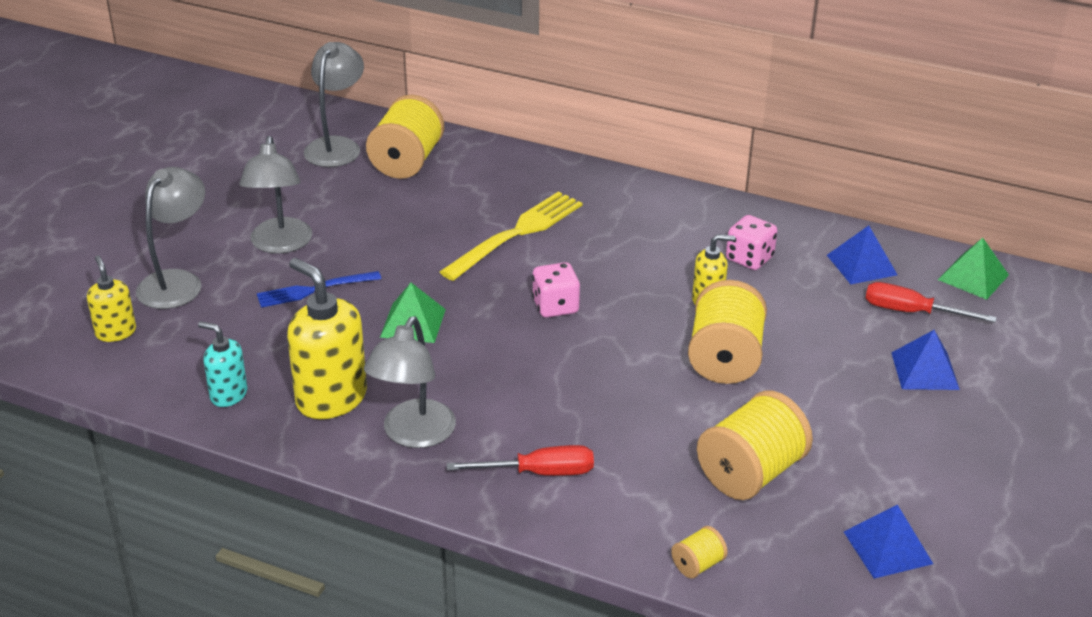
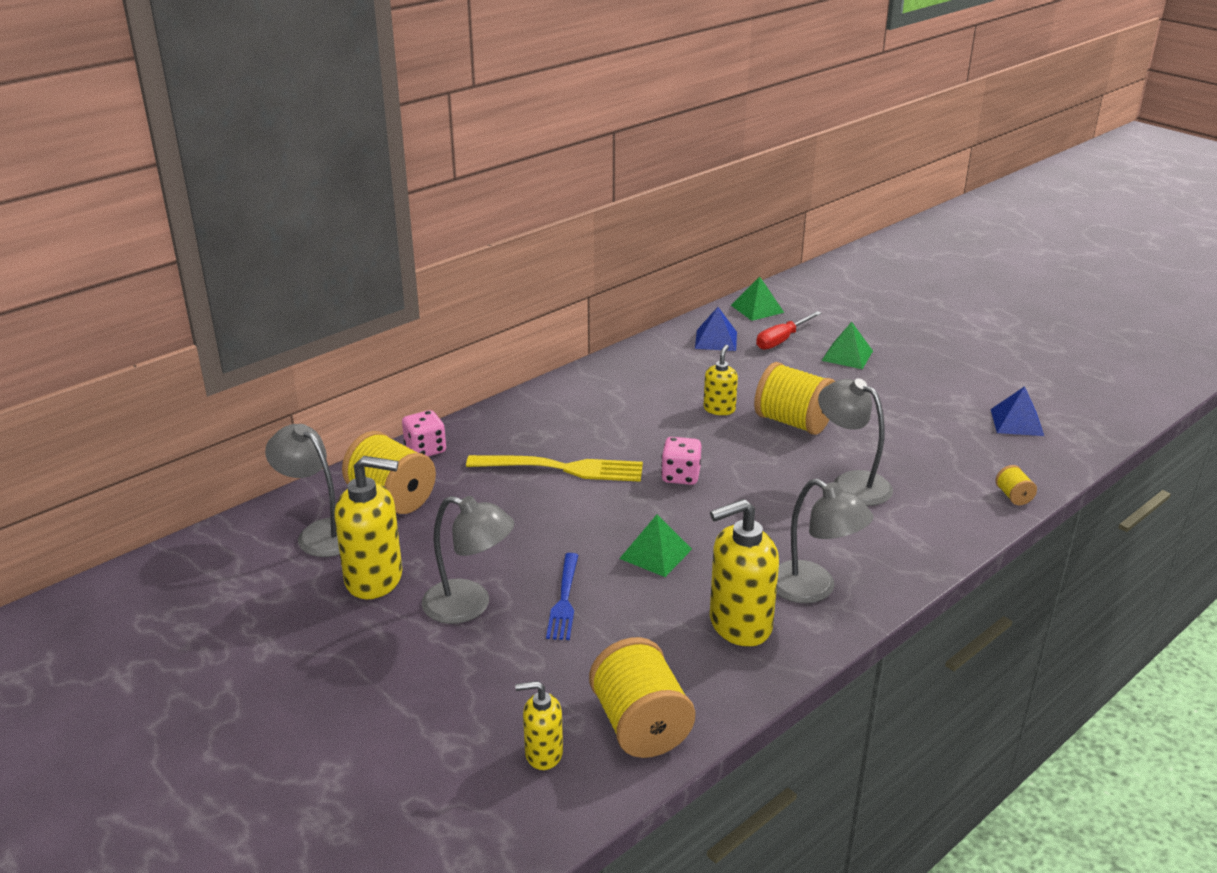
camera: 65 degrees left, 5 degrees down
grey lamp [136,167,205,309] -> grey lamp moved to [818,378,893,506]
turquoise soap dispenser [198,321,247,407] -> none
yellow fork [440,191,583,281] -> yellow fork turned 120 degrees clockwise [466,455,643,482]
red screwdriver [447,445,594,476] -> none
yellow spool [697,390,813,500] -> yellow spool moved to [589,637,695,758]
pink dice [726,215,778,270] -> pink dice moved to [402,410,446,456]
blue pyramid [891,330,960,390] -> green pyramid [822,322,873,369]
none -> yellow soap dispenser [334,456,402,599]

